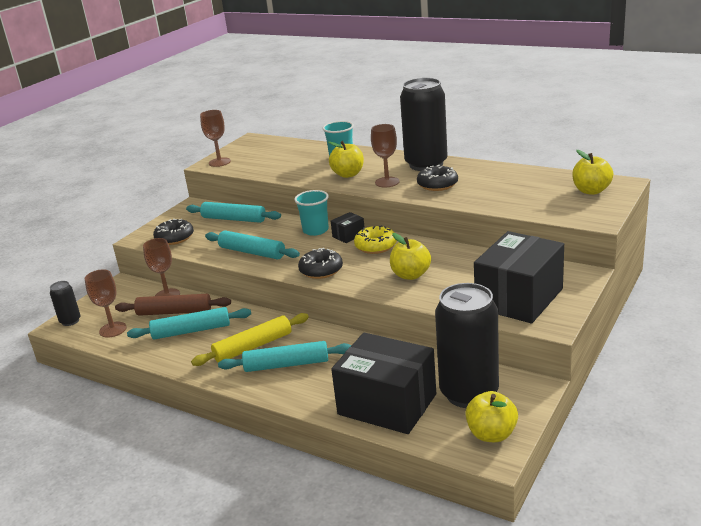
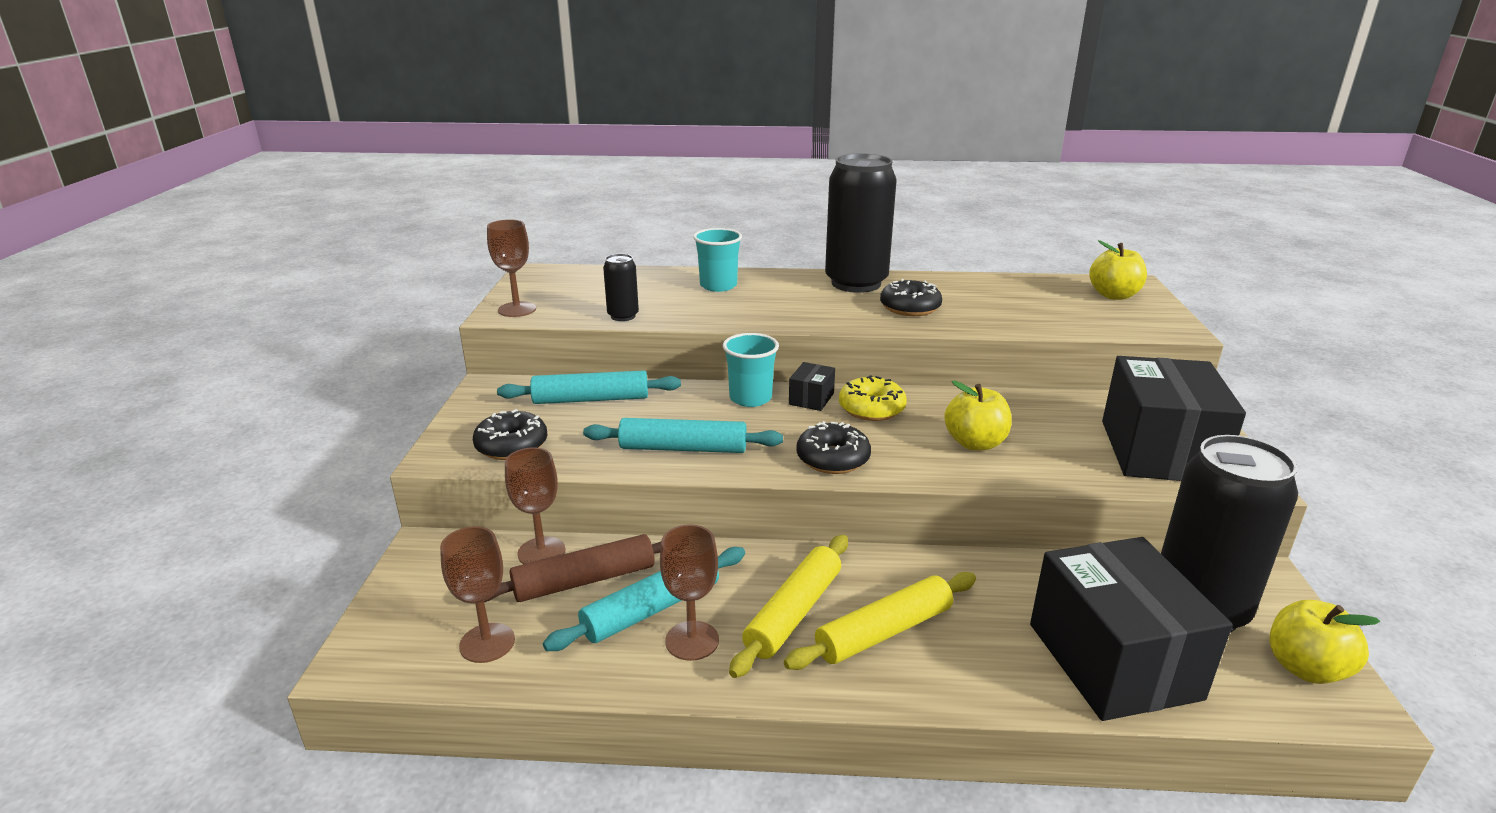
camera: 30 degrees left, 0 degrees up
black can [50,281,81,326] -> black can moved to [603,254,639,321]
turquoise rolling pin [218,341,352,372] -> yellow rolling pin [784,572,976,670]
yellow apple [328,141,364,178] -> none
black box [331,333,436,434] -> black box turned 75 degrees clockwise [1030,537,1233,721]
brown goblet [371,124,400,187] -> brown goblet moved to [660,524,719,661]

